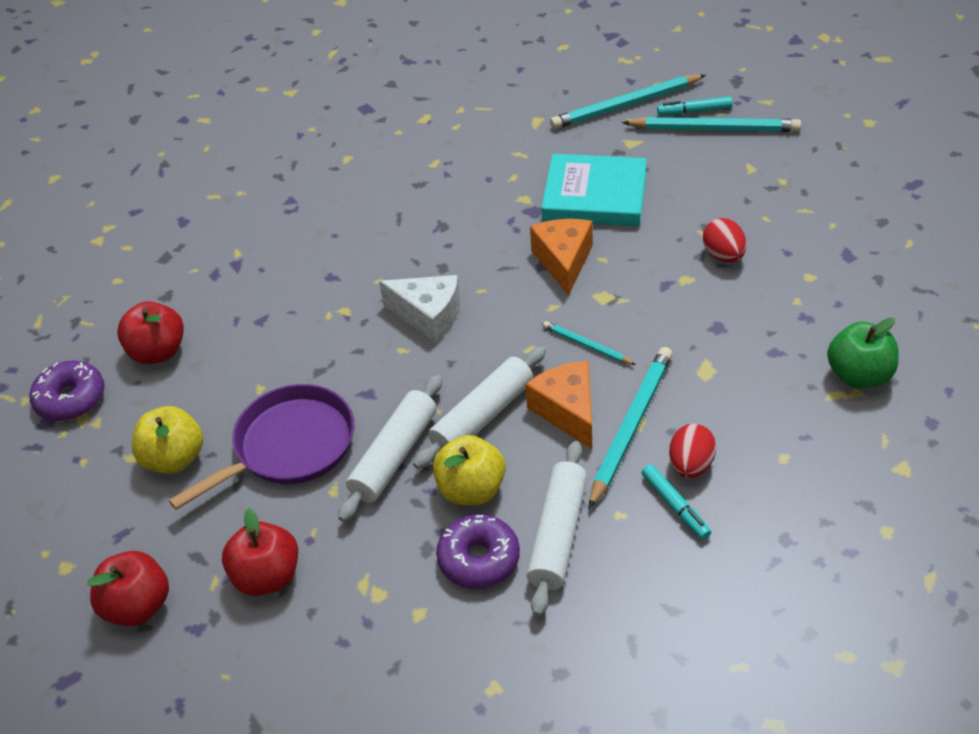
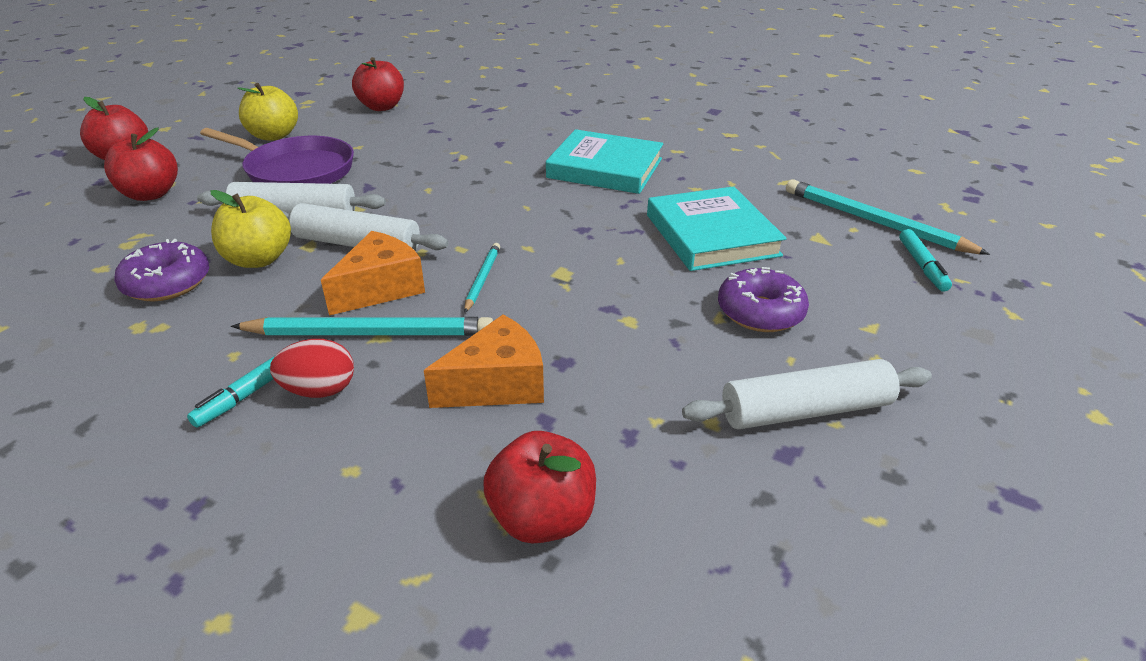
camera: 60 degrees right, 10 degrees down
purple donut [29,360,104,421] -> purple donut moved to [718,267,809,332]
white cheese [379,275,460,343] -> none
white rolling pin [526,441,587,616] -> white rolling pin moved to [682,359,932,430]
orange cheese [530,219,593,296] -> orange cheese moved to [424,314,544,408]
turquoise pencil [622,117,801,132] -> none
turquoise marker [657,96,733,116] -> turquoise marker turned 150 degrees counterclockwise [899,229,952,292]
red egg [703,218,747,262] -> none
green apple [827,317,898,389] -> red apple [484,431,596,544]
none -> turquoise book [546,129,663,194]

